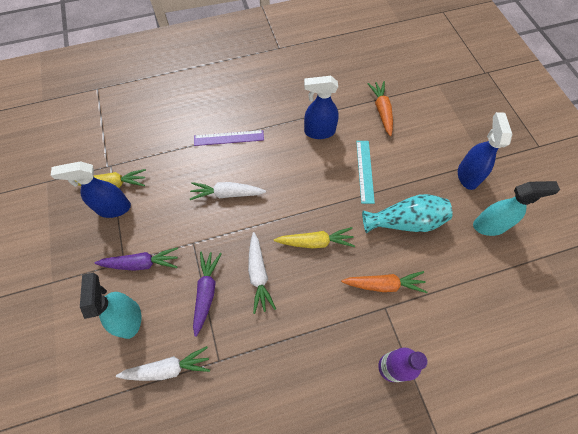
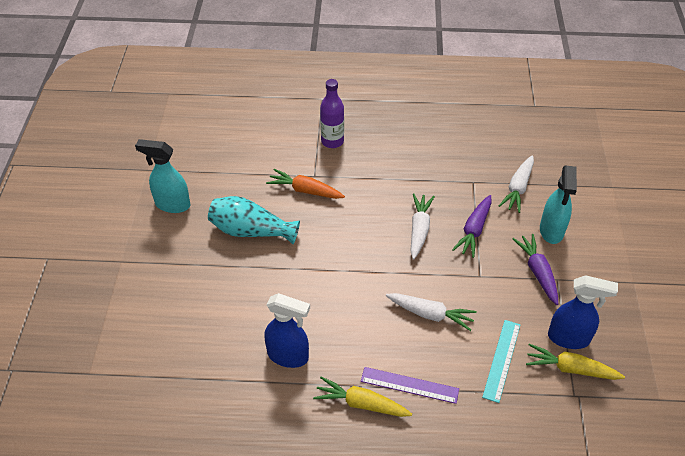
camera: 160 degrees left, 15 degrees down
purple carrot [95,247,178,271] -> purple carrot turned 60 degrees clockwise [512,234,558,305]
white carrot [116,346,210,381] -> white carrot turned 75 degrees counterclockwise [499,155,534,213]
yellow carrot [274,227,355,248] -> yellow carrot moved to [313,376,412,417]
turquoise ruler [356,141,375,204] -> turquoise ruler moved to [482,320,521,403]
orange carrot [367,81,393,136] -> none
blue spray bottle [458,112,512,190] -> none

